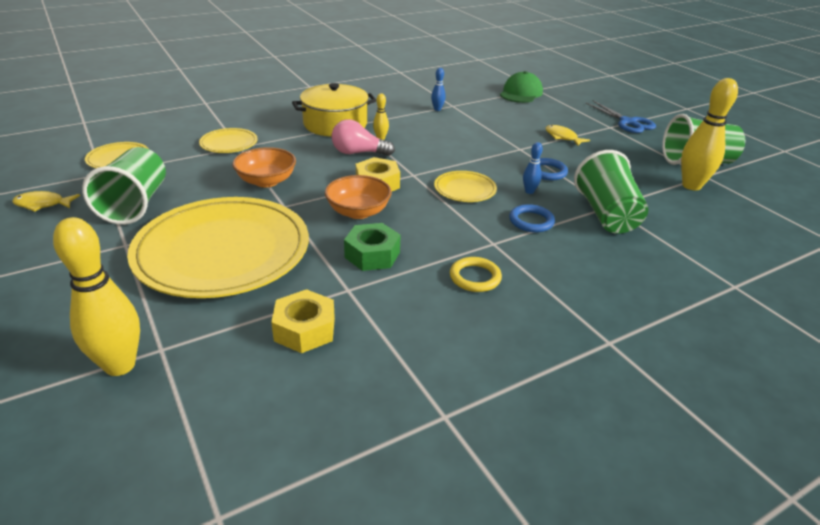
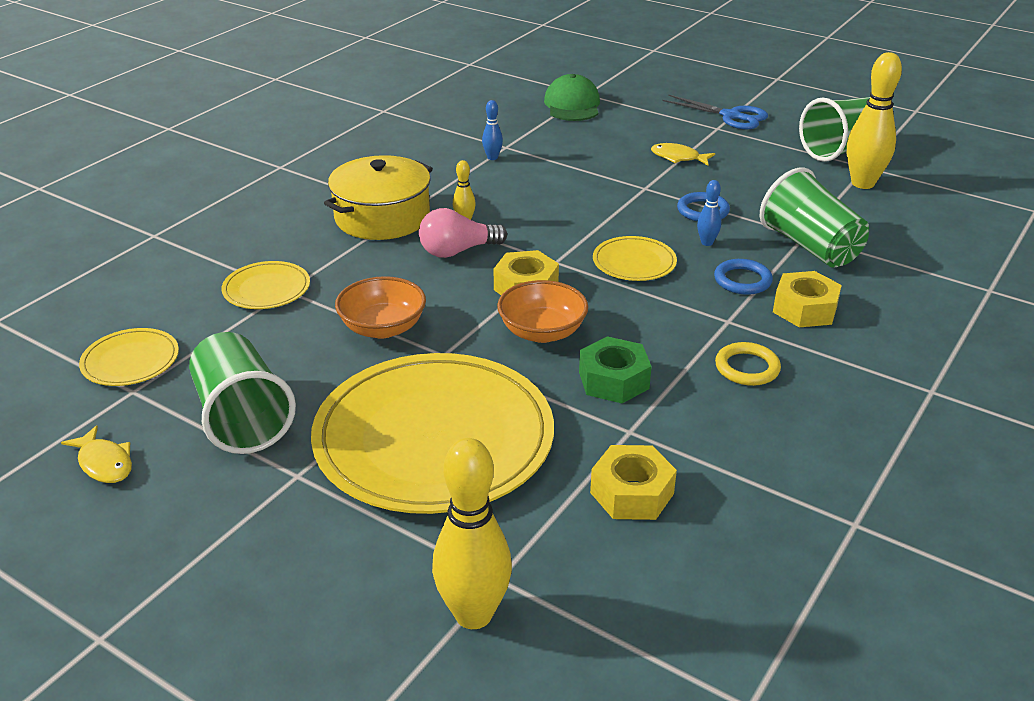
camera: 25 degrees left, 0 degrees up
yellow fish [12,191,80,212] -> yellow fish turned 105 degrees counterclockwise [61,425,132,483]
none -> yellow nut [773,271,842,327]

